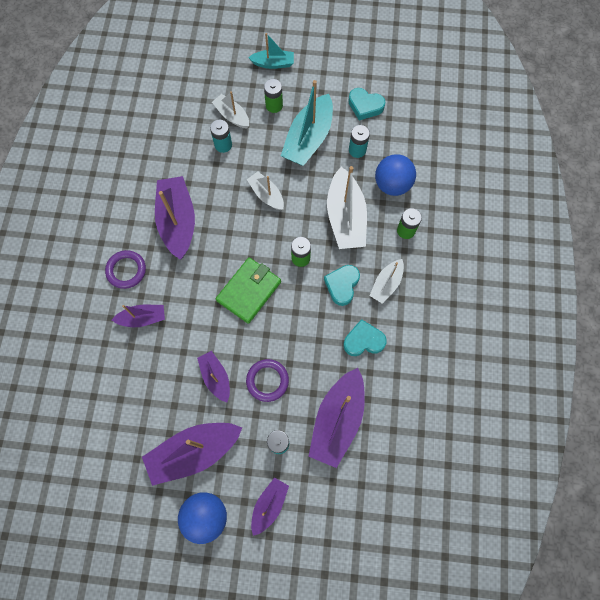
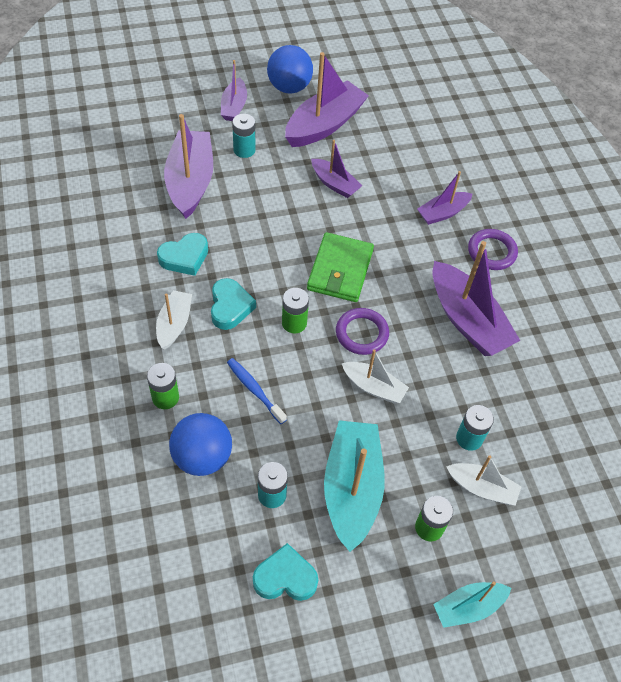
camera: 155 degrees right, 15 degrees down
purple ring [246,359,289,402] -> purple ring moved to [336,308,389,355]
white boat [327,166,367,249] -> blue toothbrush [227,358,287,424]

